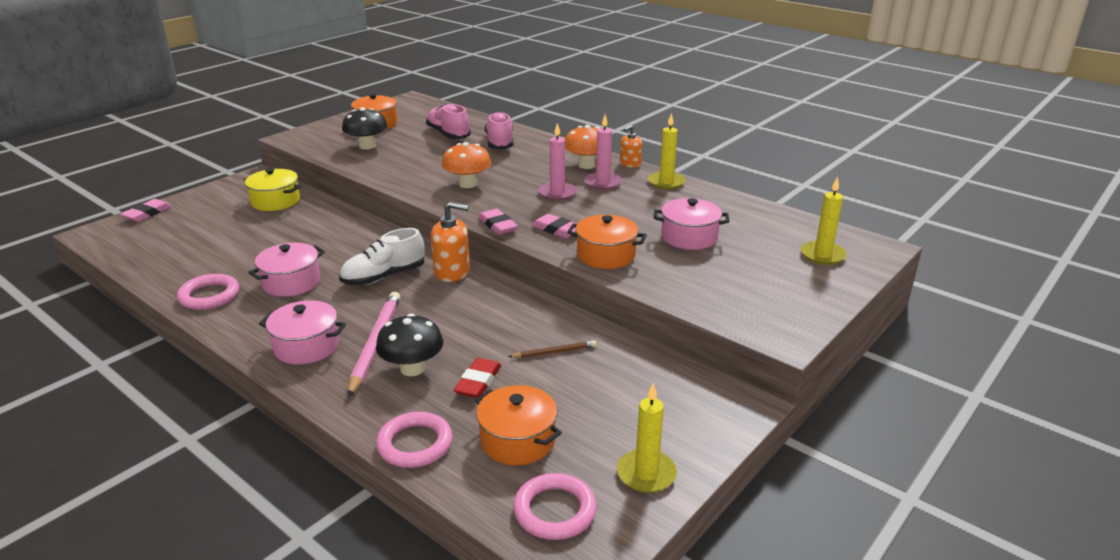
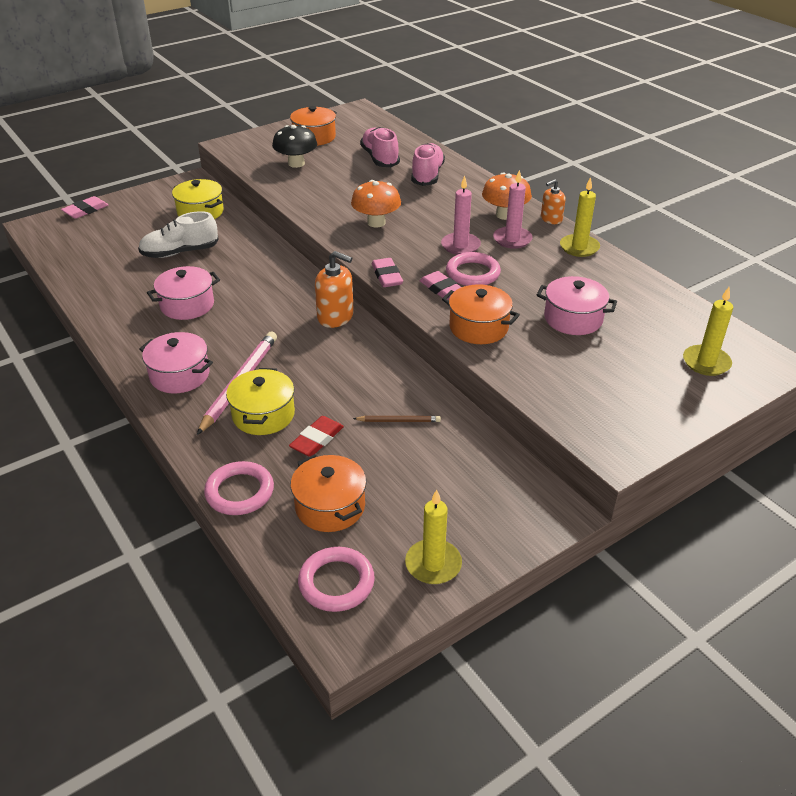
camera: 15 degrees right, 10 degrees up
pink ring [177,274,239,310] -> pink ring moved to [446,252,501,286]
white shoe [339,228,425,285] -> white shoe moved to [138,211,218,258]
black mushroom [376,314,443,376] -> yellow pot [226,368,295,435]

